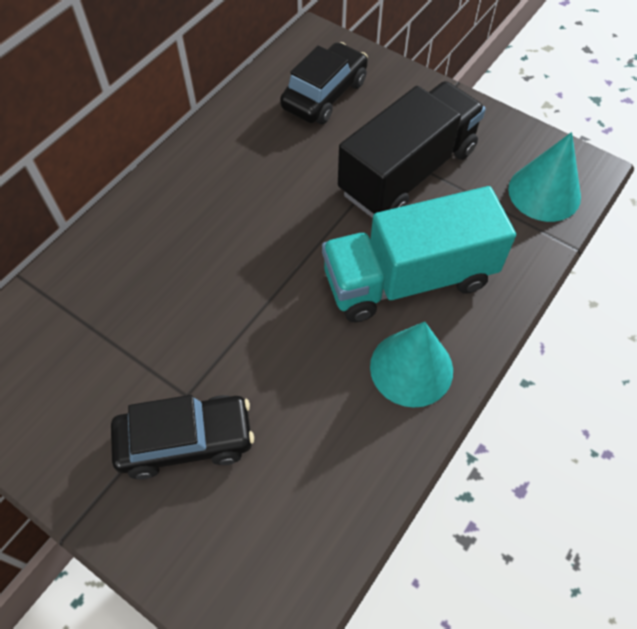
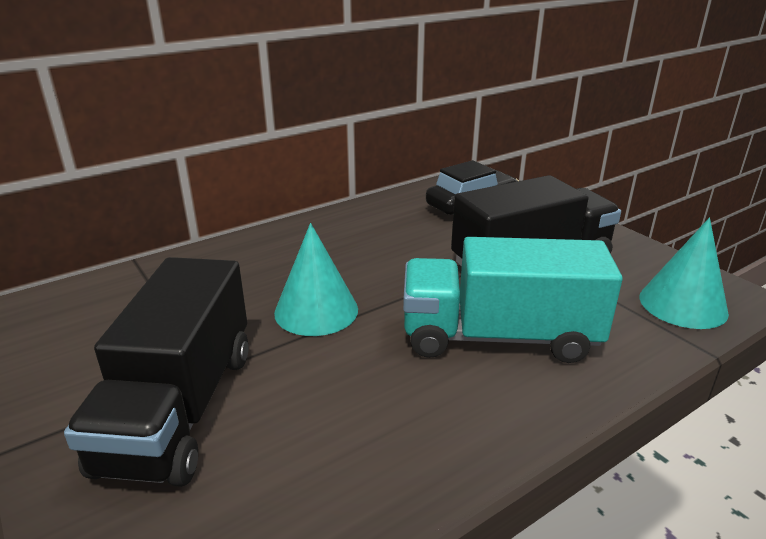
camera: 20 degrees right, 30 degrees down
black car [111,395,254,480] -> black truck [64,257,249,487]
turquoise cone [370,322,453,408] -> turquoise cone moved to [274,223,358,336]

